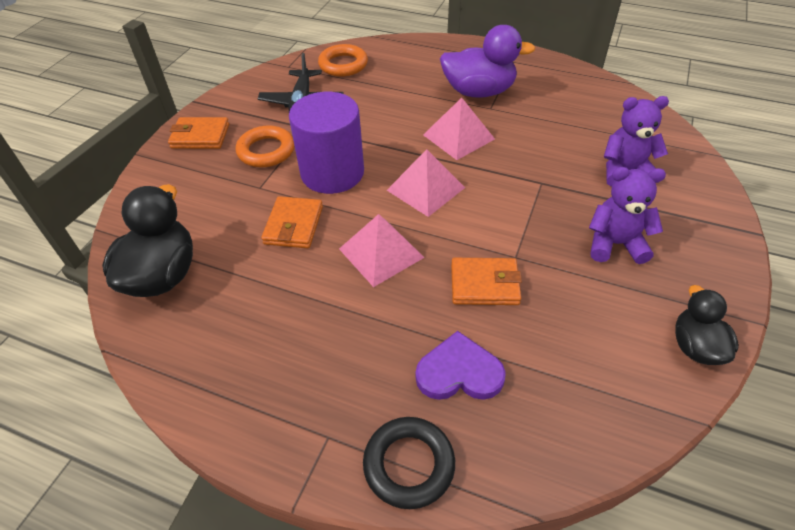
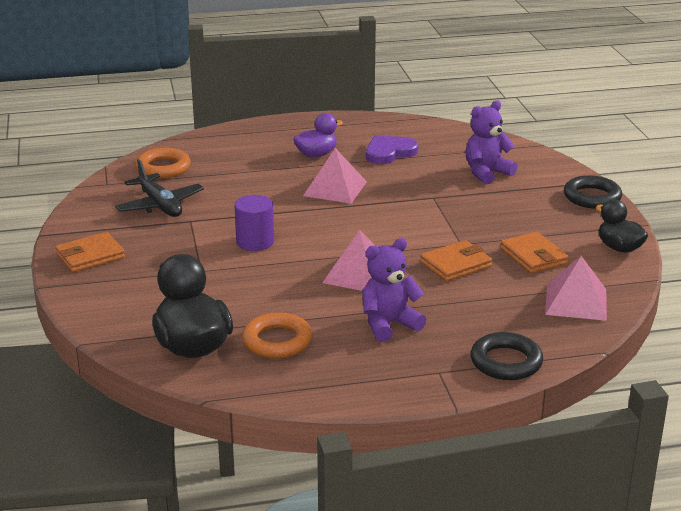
camera: 35 degrees left, 20 degrees down
orange ring [236,125,294,167] -> orange ring moved to [242,312,312,359]
orange wallet [261,196,323,248] -> orange wallet moved to [500,232,569,273]
purple cylinder [289,92,364,194] -> purple cylinder [234,195,274,251], size x0.59
pink pyramid [387,149,465,217] -> pink pyramid moved to [545,256,607,321]
purple heart [416,331,506,400] -> purple heart moved to [366,135,418,164]
purple duck [440,25,536,98] -> purple duck [293,113,343,157], size x0.61
purple teddy bear [589,167,666,264] -> purple teddy bear moved to [362,238,426,342]
none -> black ring [564,175,622,209]

